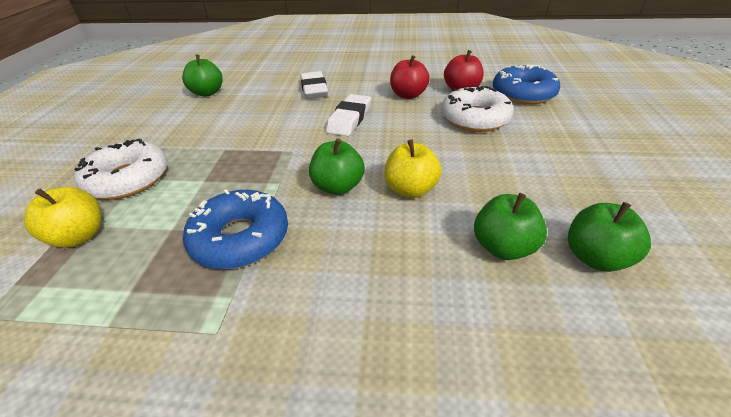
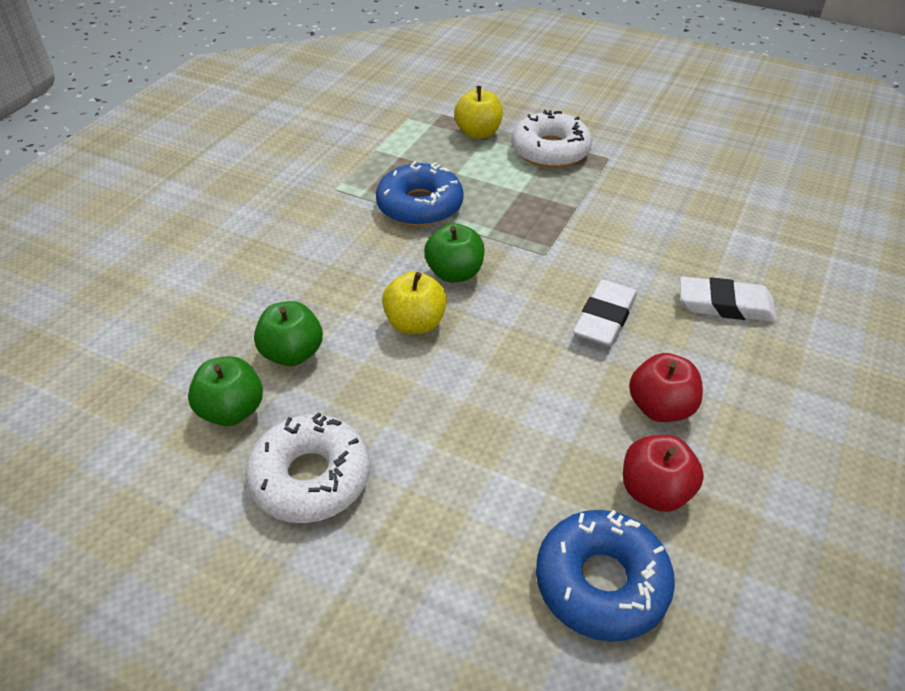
camera: 110 degrees right, 5 degrees up
green apple [182,55,223,97] -> none
white eraser [326,94,371,136] -> white eraser turned 75 degrees clockwise [573,280,637,346]
white donut [441,86,514,132] -> white donut moved to [245,412,370,523]

